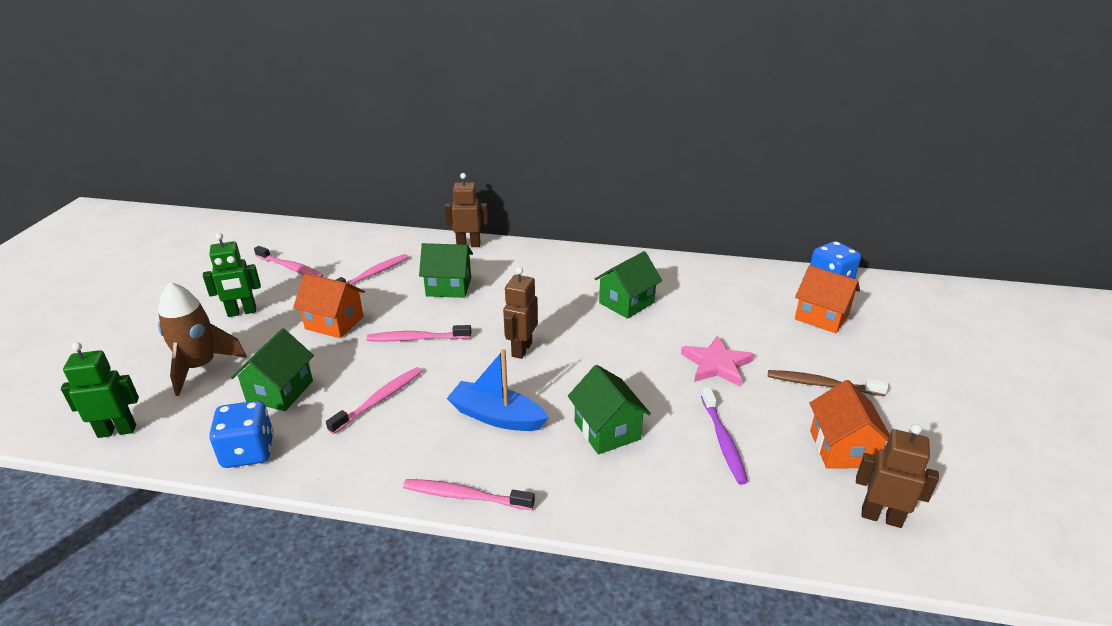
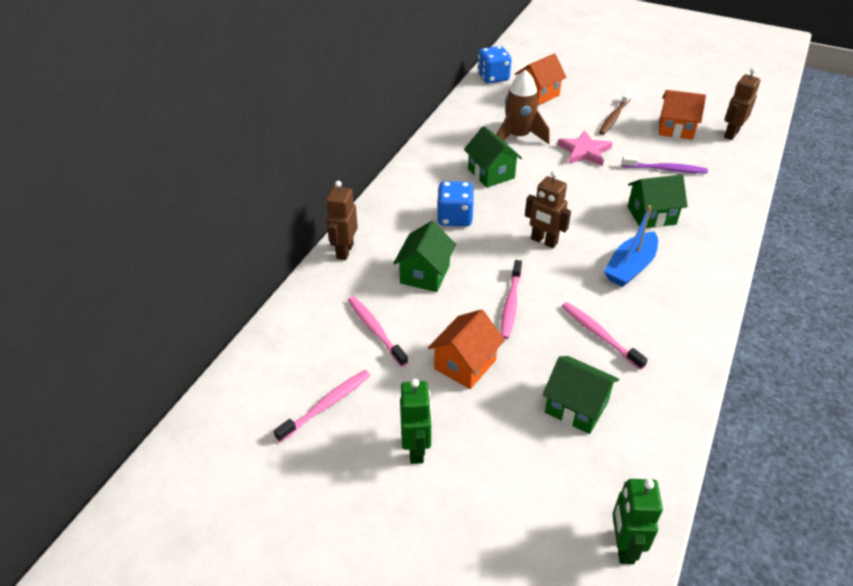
camera: 75 degrees left, 10 degrees up
brown rocket [158,282,247,396] -> brown rocket moved to [497,70,550,144]
blue dice [209,401,274,468] -> blue dice moved to [437,181,474,226]
pink toothbrush [403,479,535,510] -> none

